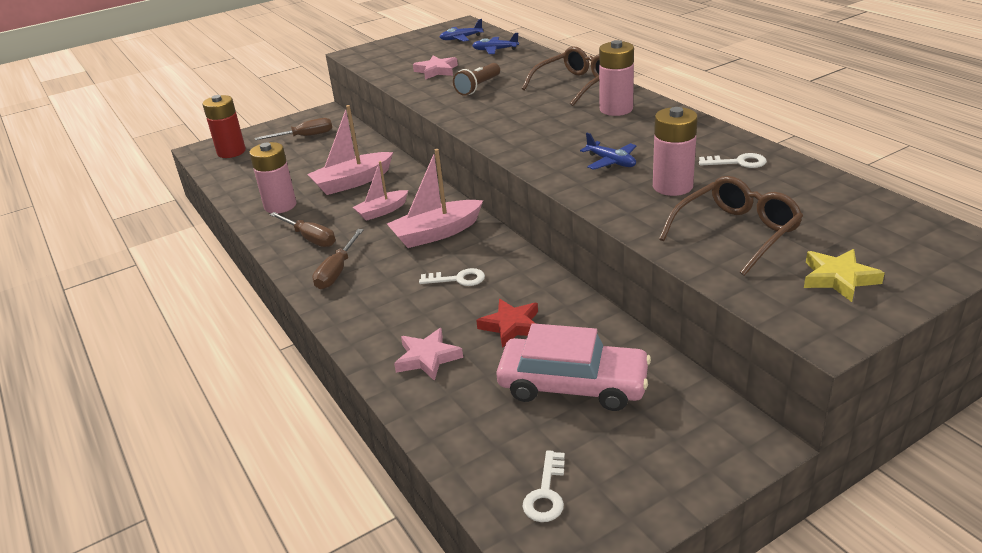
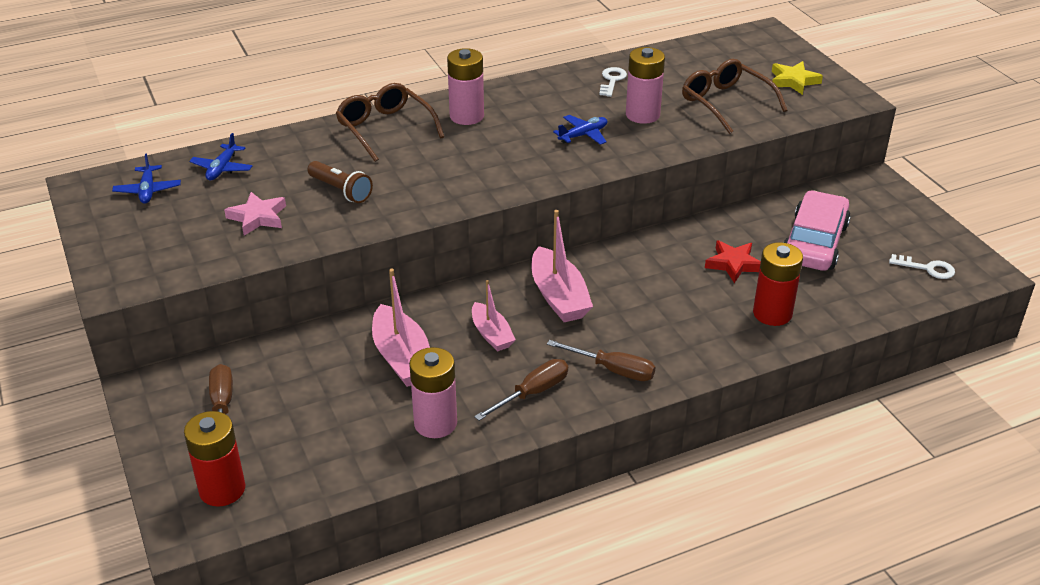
camera: 85 degrees left, 5 degrees up
pink star [394,328,463,381] -> red battery [753,242,803,326]
white key [419,268,485,286] -> none

